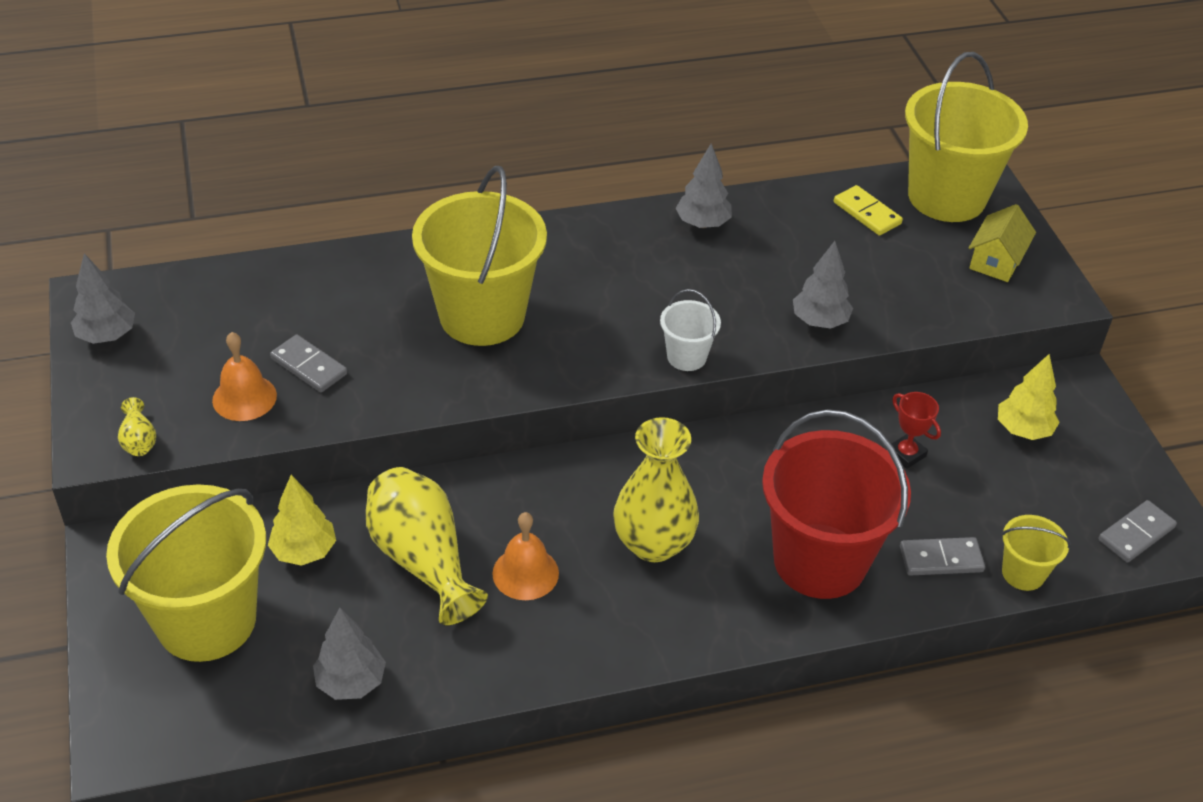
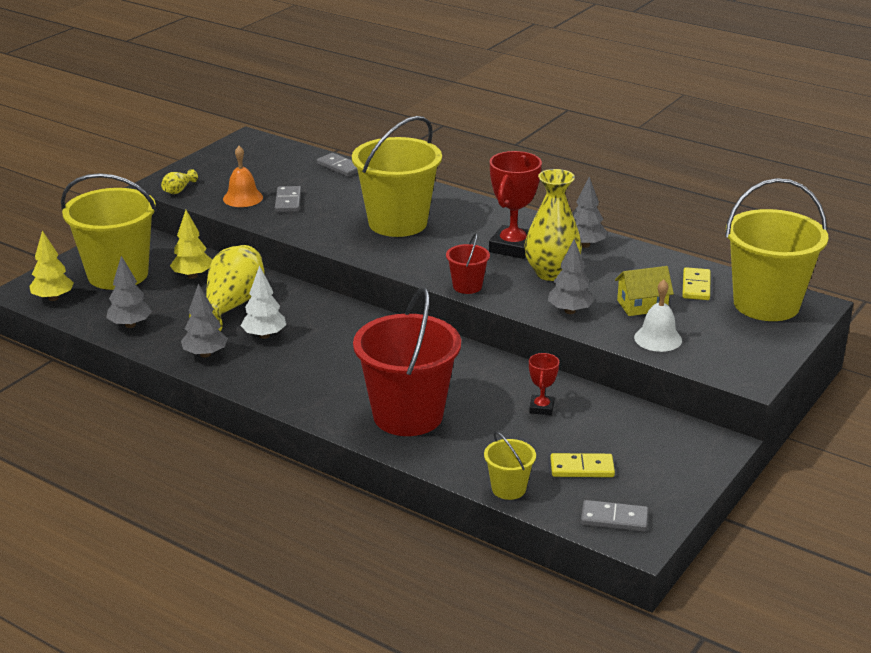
camera: 50 degrees right, 15 degrees down
grey tree [71,253,135,344] -> grey tree moved to [181,283,228,358]
orange bell [492,512,559,600] -> white tree [241,266,286,339]
yellow vase [613,417,699,562] -> yellow vase moved to [524,169,582,281]
white bucket [660,289,721,371] -> red bucket [446,233,490,294]
grey domino [900,537,985,576] -> grey domino moved to [317,153,358,177]
yellow house [969,204,1036,282] -> yellow house moved to [615,266,674,316]
yellow tree [998,354,1060,440] -> yellow tree moved to [29,230,74,301]
none -> red trophy [489,151,542,259]
none -> yellow domino [550,453,615,477]
none -> white bell [634,280,682,352]

